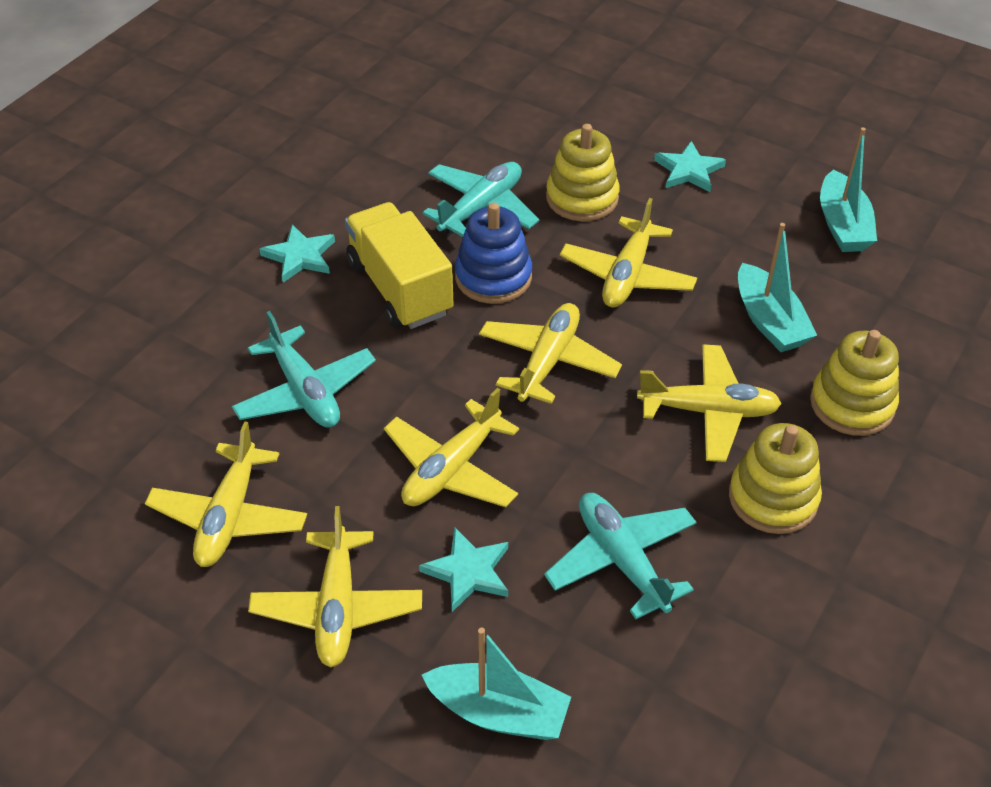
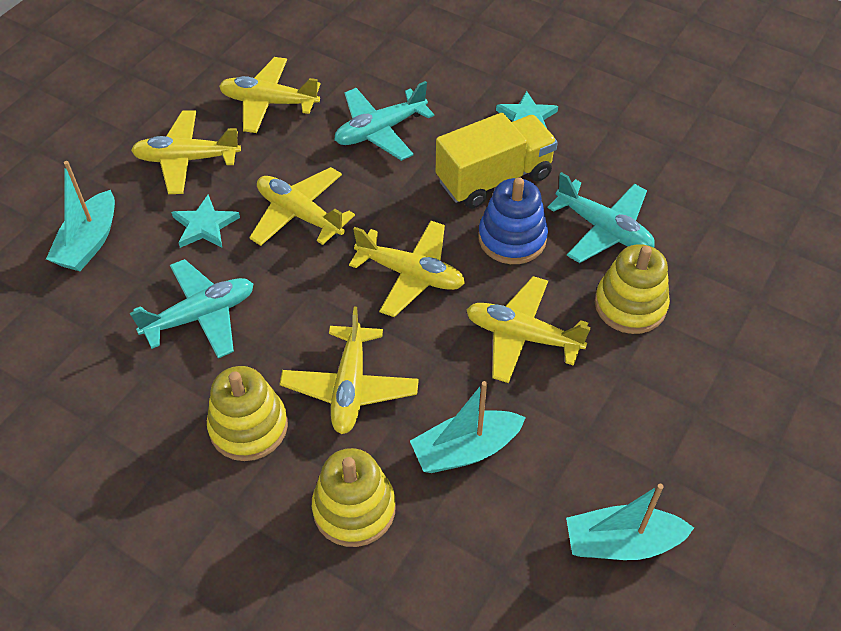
camera: 90 degrees right, 5 degrees up
turquoise star [654,141,726,192] -> none

